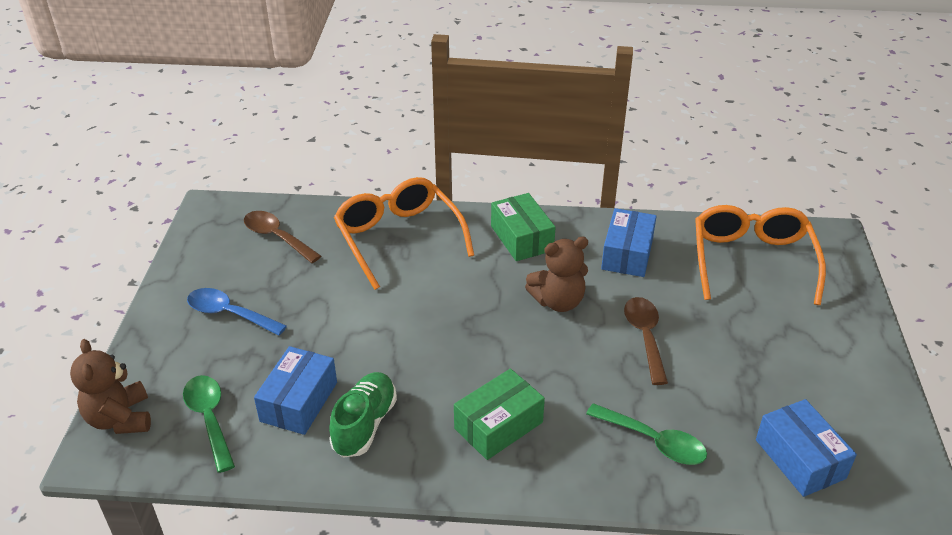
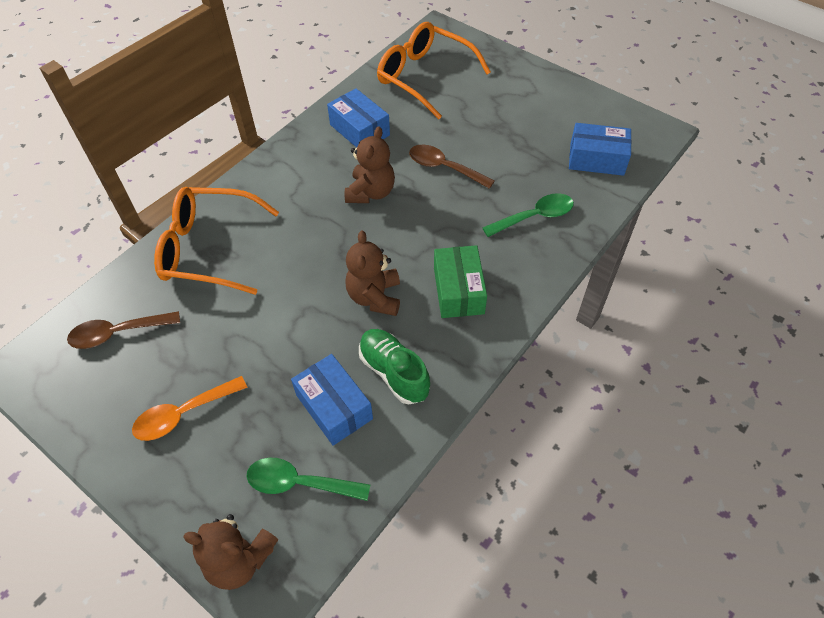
camera: 55 degrees left, 15 degrees up
blue spoon [187,288,287,336] -> orange spoon [132,376,248,441]
green box [491,193,556,261] -> none
none -> brown teddy bear [345,231,400,316]

